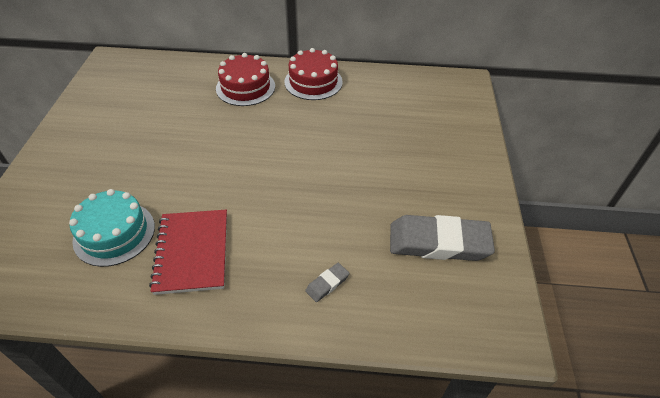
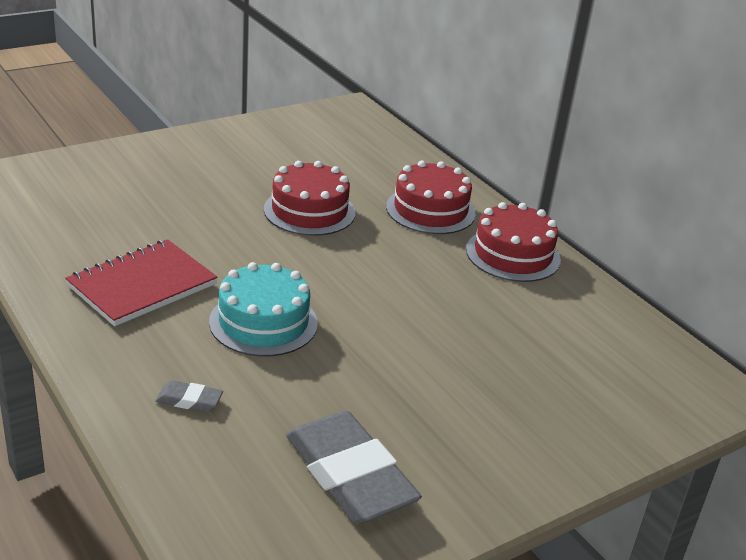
camera: 50 degrees right, 15 degrees down
turquoise cake [69,189,155,267] -> turquoise cake moved to [209,262,318,357]
none -> red cake [264,161,355,236]

